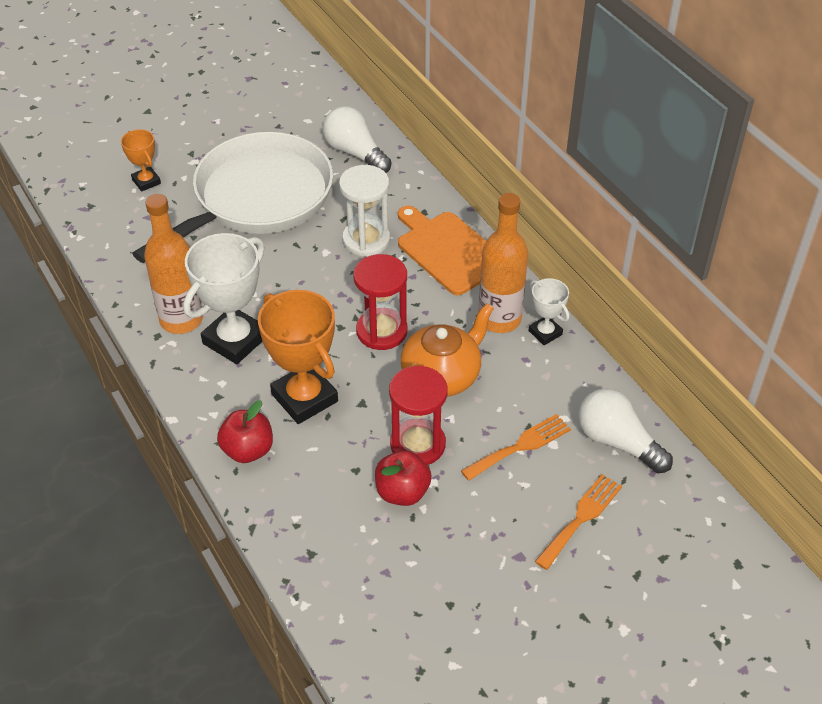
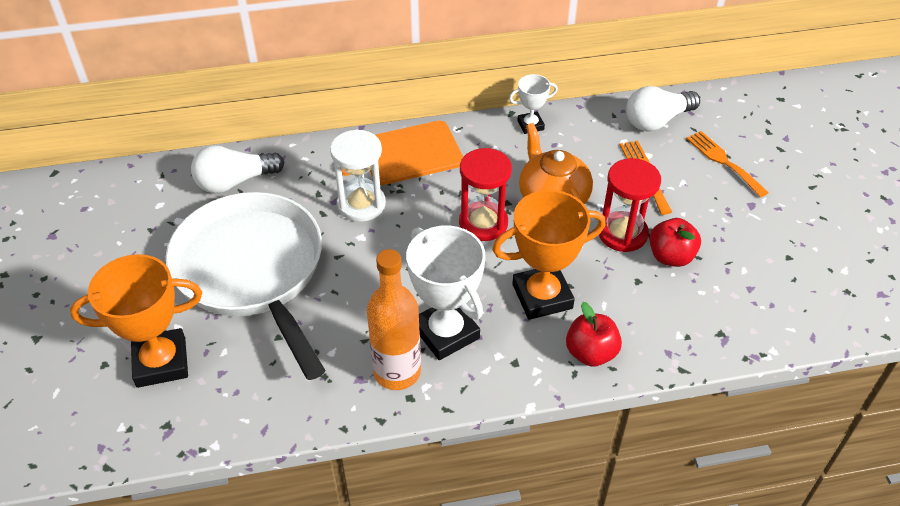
camera: 70 degrees left, 0 degrees up
orange trophy [121,129,161,192] -> orange trophy [70,254,202,388], size x1.91
orange bottle [479,193,528,333] -> none

